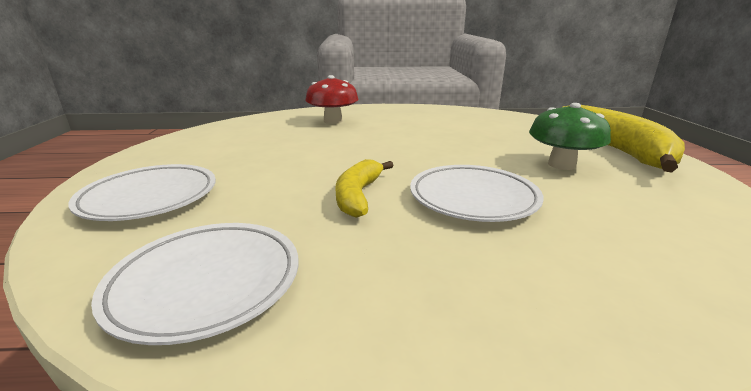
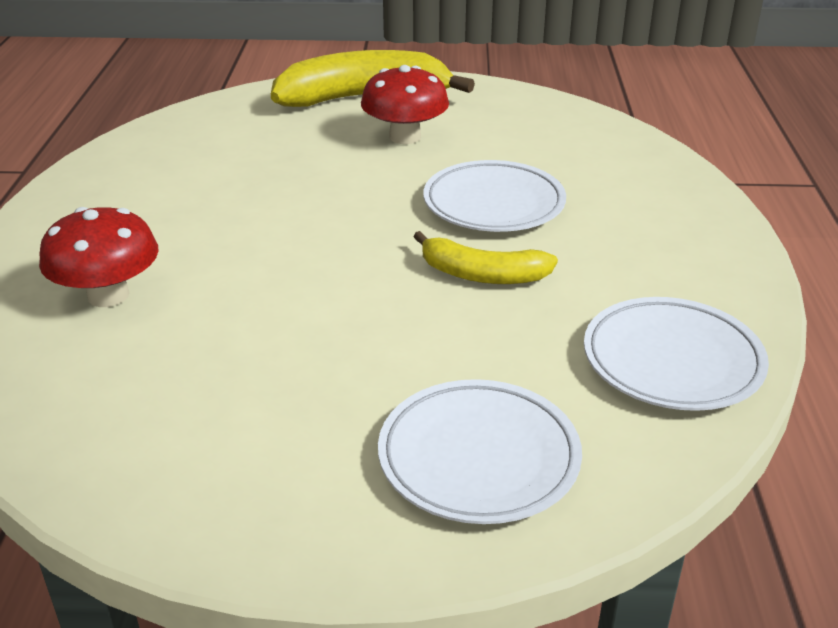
camera: 85 degrees left, 10 degrees up
green mushroom [529,103,611,170] -> red mushroom [361,65,449,144]

